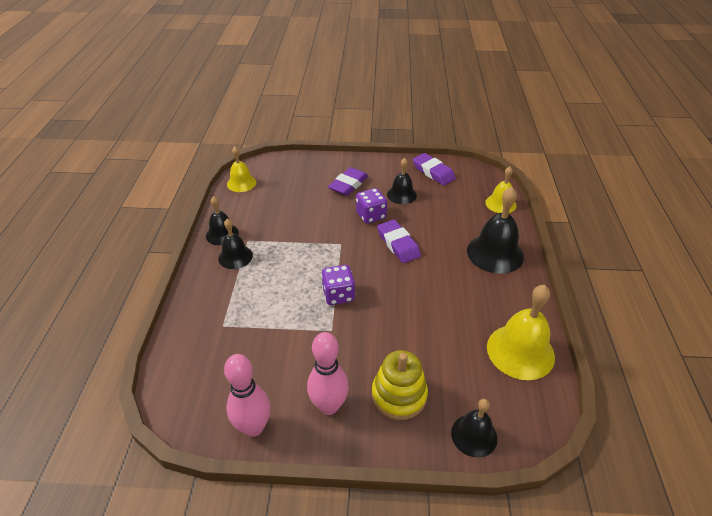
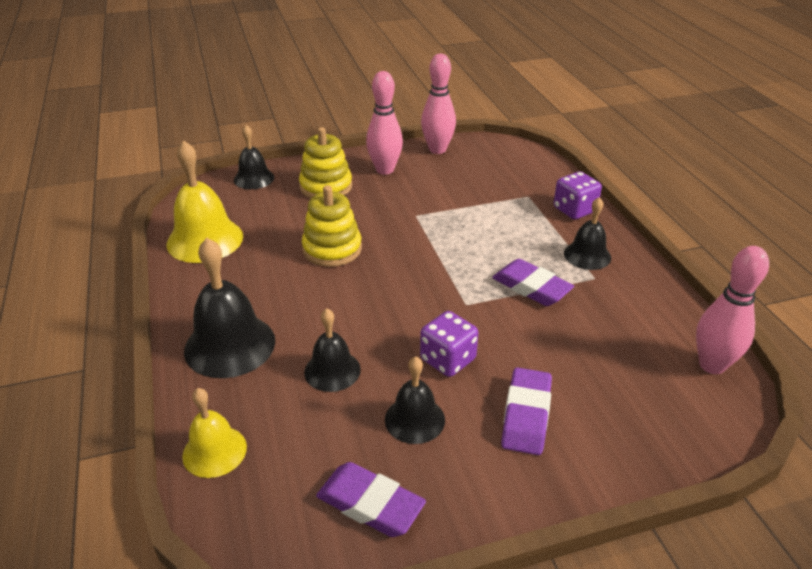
camera: 160 degrees right, 5 degrees down
black bell [206,196,239,245] -> black bell moved to [304,308,361,392]
yellow bell [227,147,256,192] -> pink bowling pin [696,246,769,374]
purple dice [321,265,355,305] -> purple dice moved to [554,171,602,219]
purple eraser [377,220,421,263] -> purple eraser moved to [492,259,574,306]
none -> yellow stacking toy [302,185,362,267]

